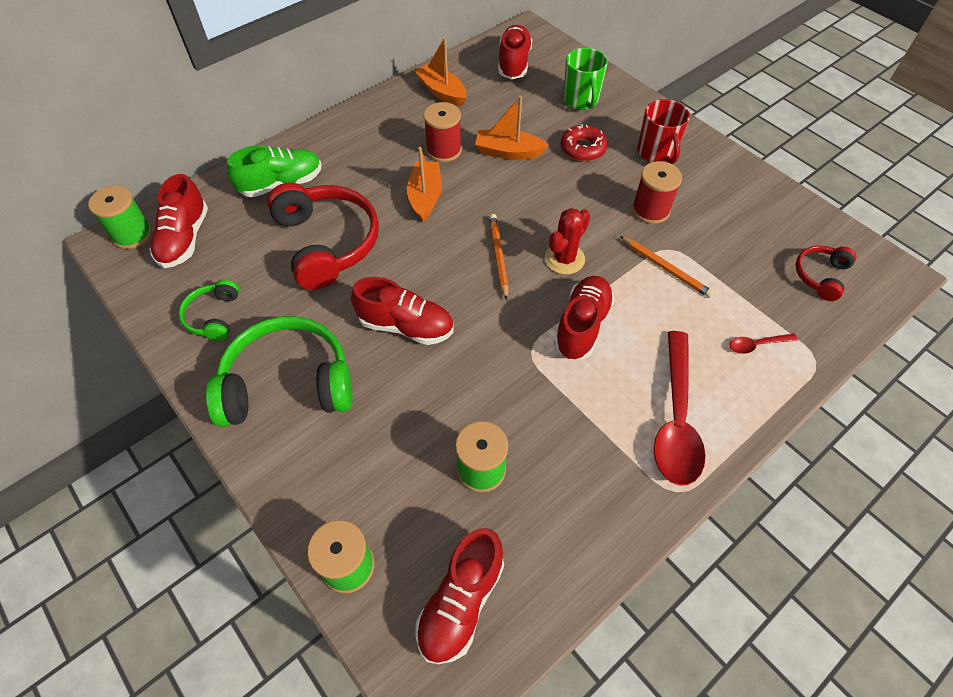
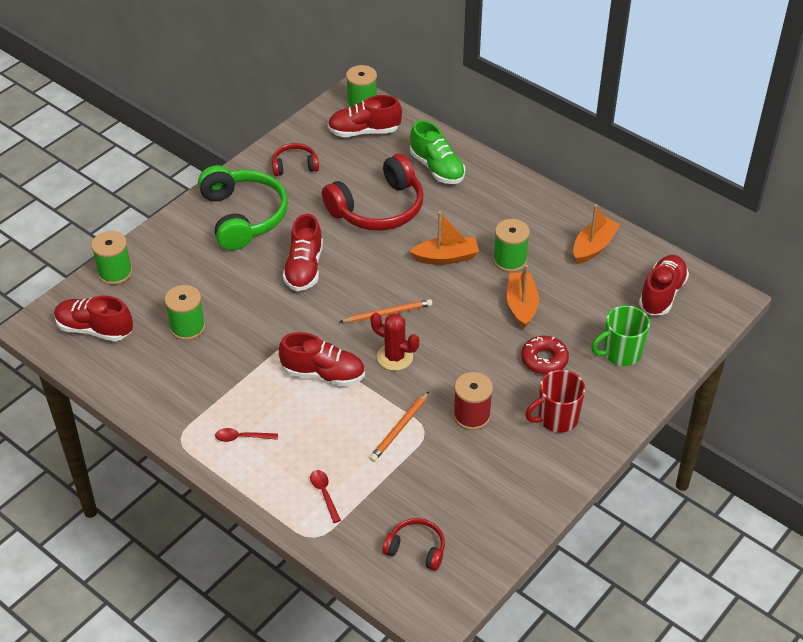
camera: 80 degrees right, 10 degrees down
green headphones [179,279,240,341] -> red headphones [272,143,319,176]
red spool [423,102,462,162] -> green spool [493,219,530,272]
red shoe [498,25,532,79] -> red shoe turned 60 degrees counterclockwise [639,255,689,315]
red spoon [654,331,706,486] -> red spoon [215,428,278,442], size x0.43

